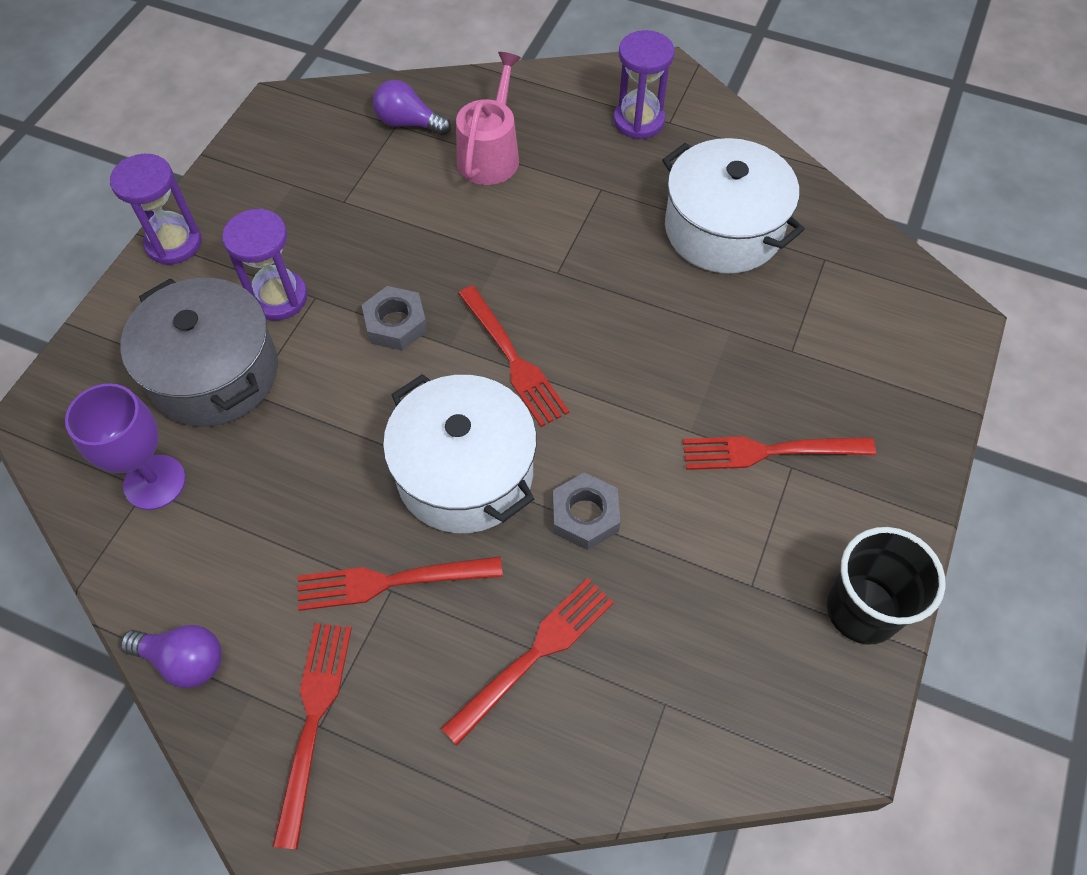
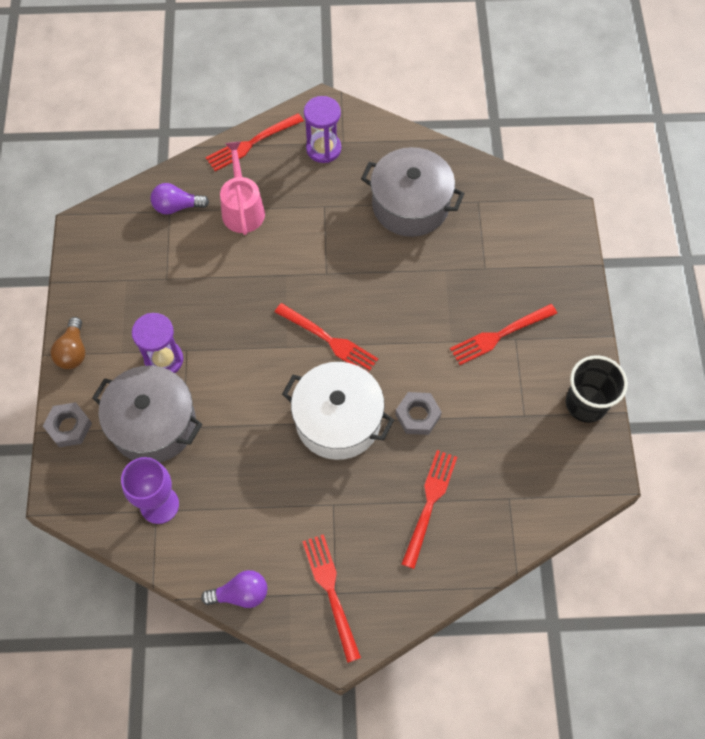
camera: 25 degrees left, 5 degrees up
purple hourglass [110,154,202,265] -> brown light bulb [50,317,85,369]
red fork [298,556,503,611] -> red fork moved to [206,113,304,171]
grey nut [362,286,428,351] -> grey nut moved to [43,402,92,447]
white pot [662,138,805,274] -> grey pot [361,147,465,237]

